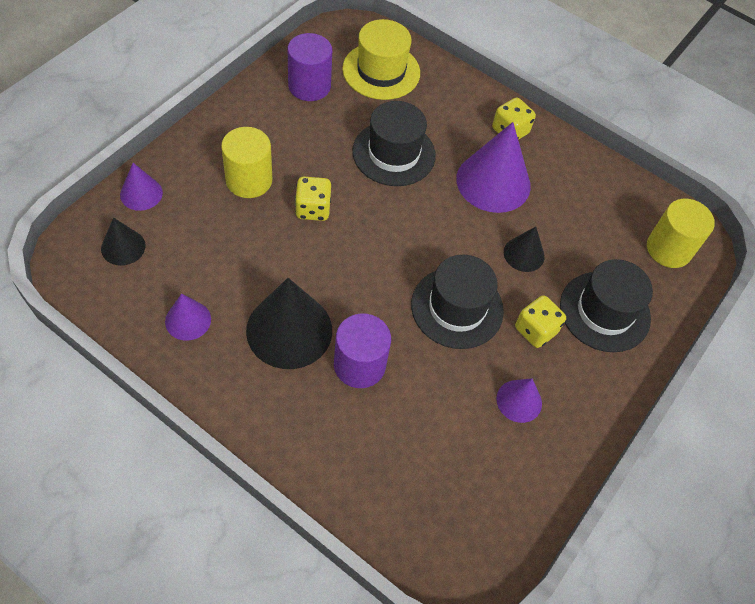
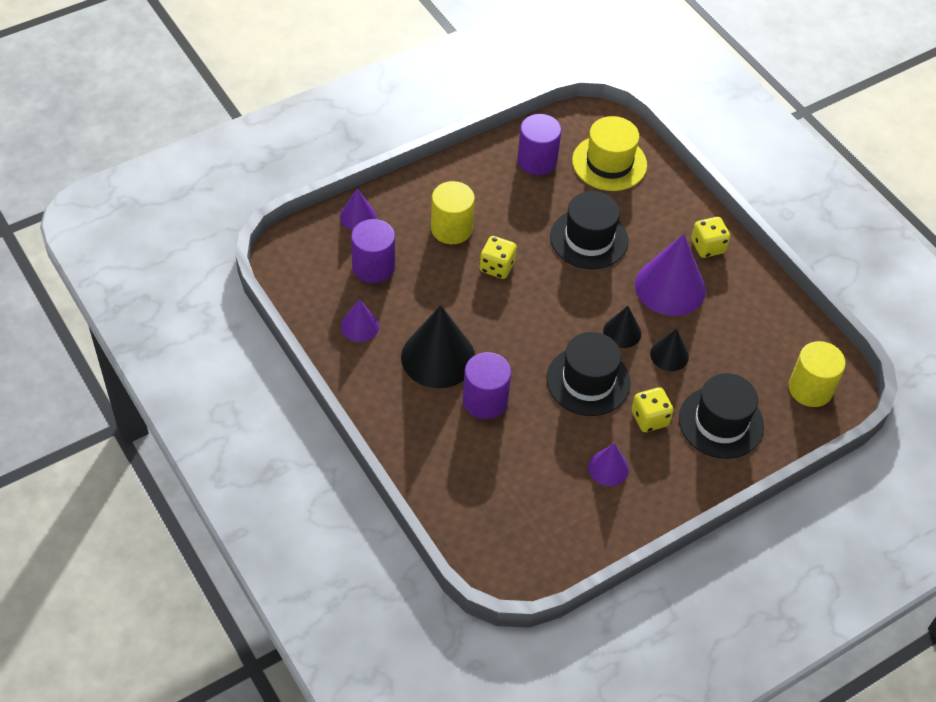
camera: 25 degrees right, 5 degrees down
black cone [101,217,146,265] -> black cone moved to [603,306,641,348]
none -> purple cylinder [351,219,395,283]

